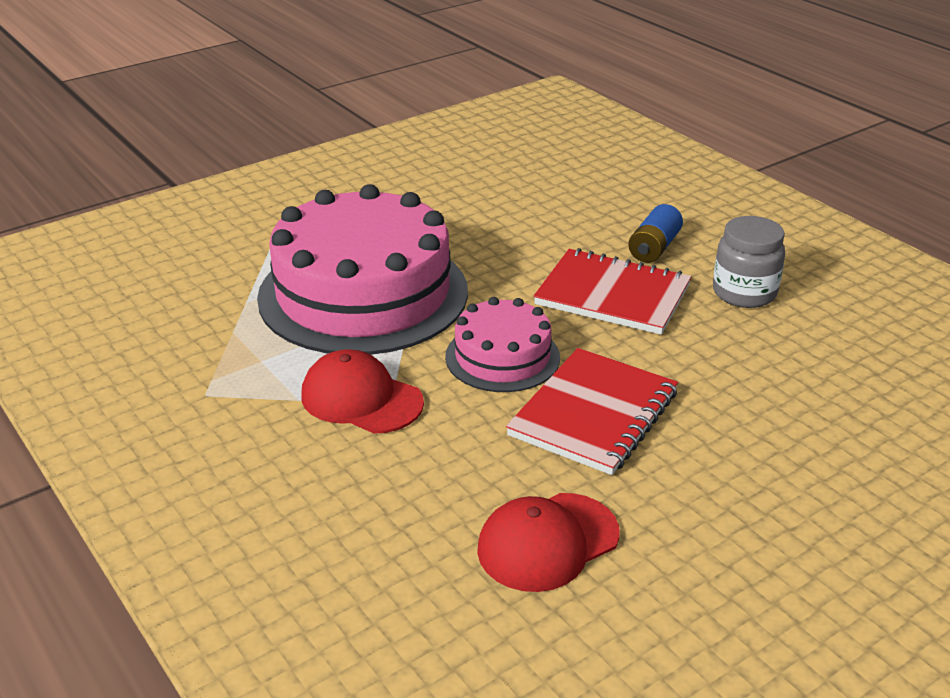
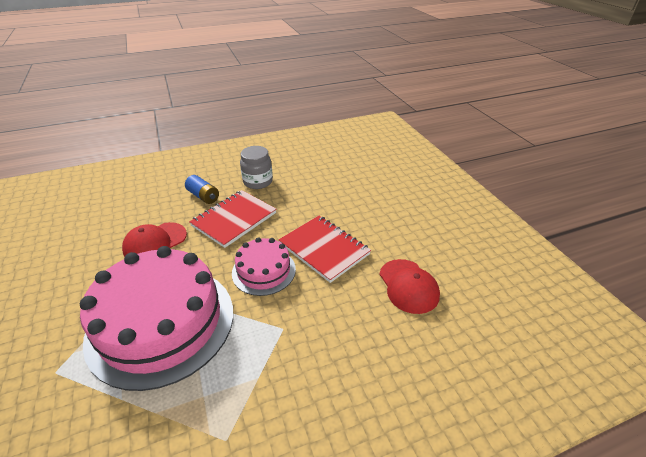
camera: 75 degrees left, 5 degrees up
red cap [301,349,424,434] -> red cap moved to [122,222,187,257]

